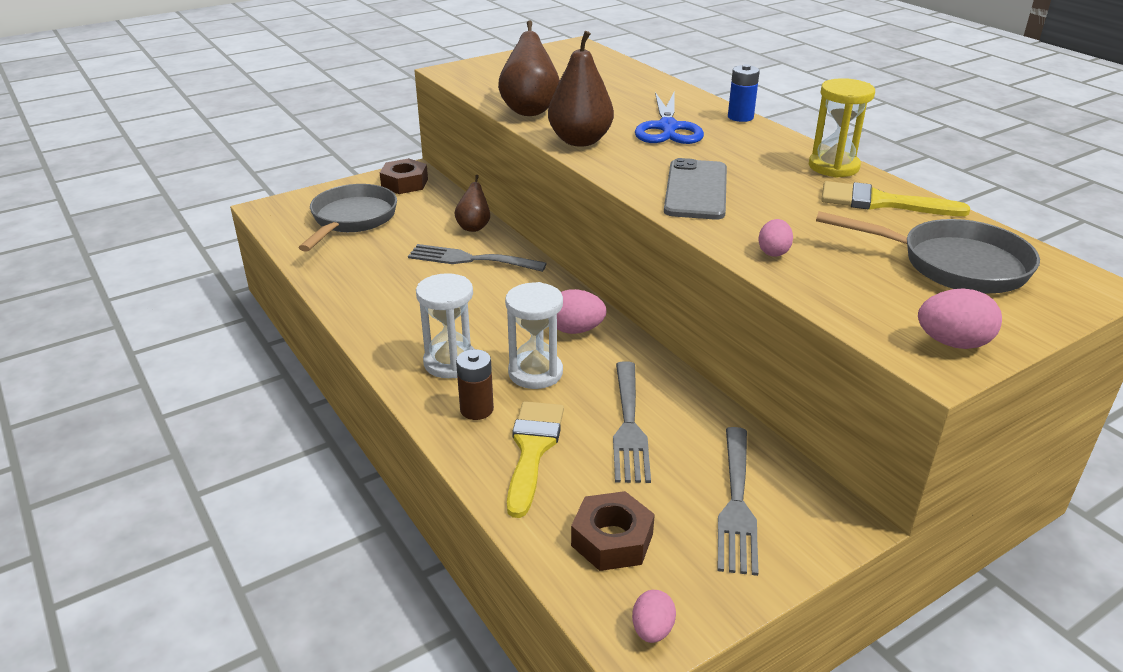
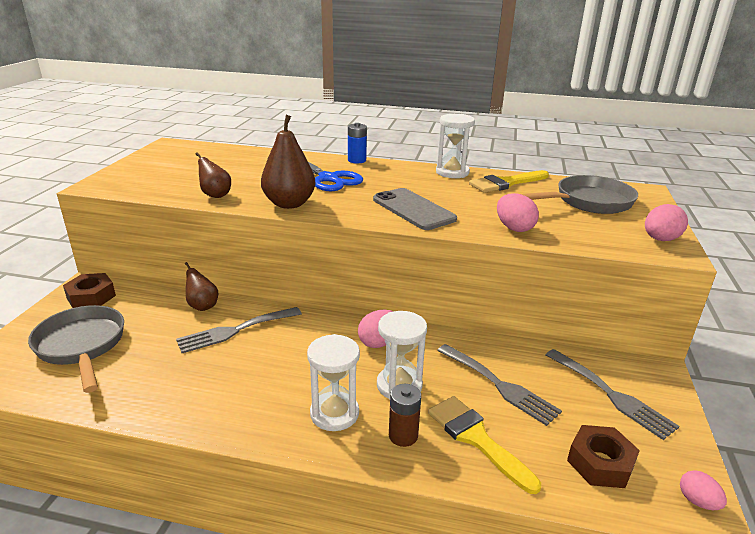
camera: 45 degrees left, 5 degrees down
brown pear [498,21,560,116] -> brown pear [195,152,231,198], size x0.60
pink egg [758,219,793,257] -> pink egg [497,193,539,232], size x1.51
yellow hourglass [809,78,875,177] -> white hourglass [436,114,475,178]

